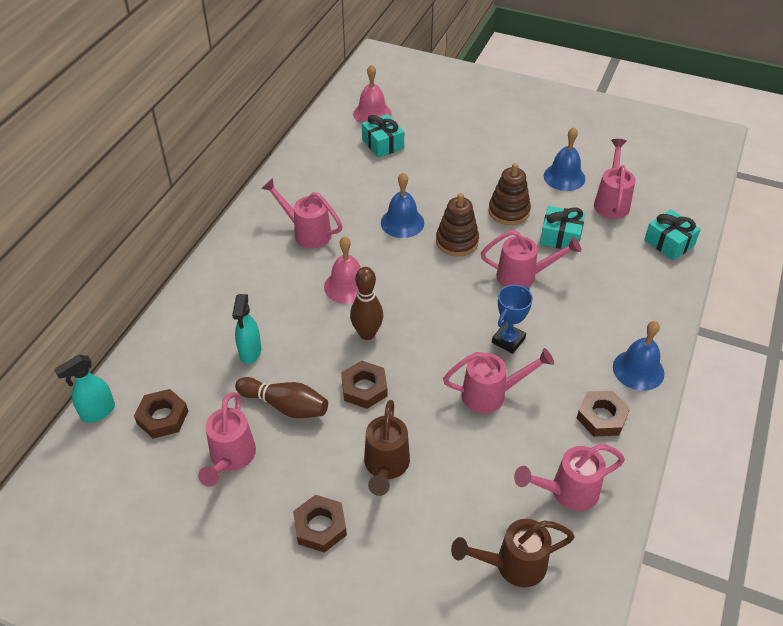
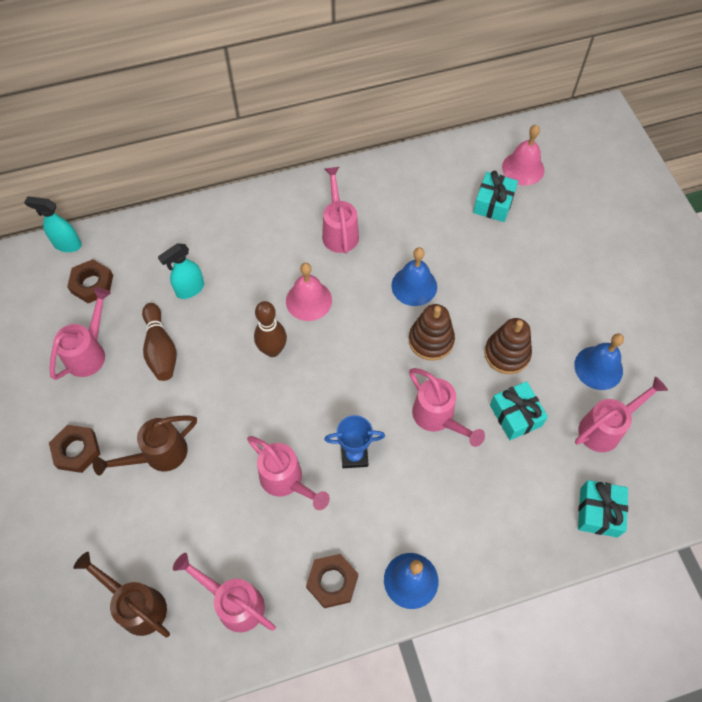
camera: 50 degrees right, 15 degrees up
pink watering can [198,392,256,487] -> pink watering can turned 150 degrees clockwise [50,287,111,380]
brown nut [341,361,387,409] -> none

